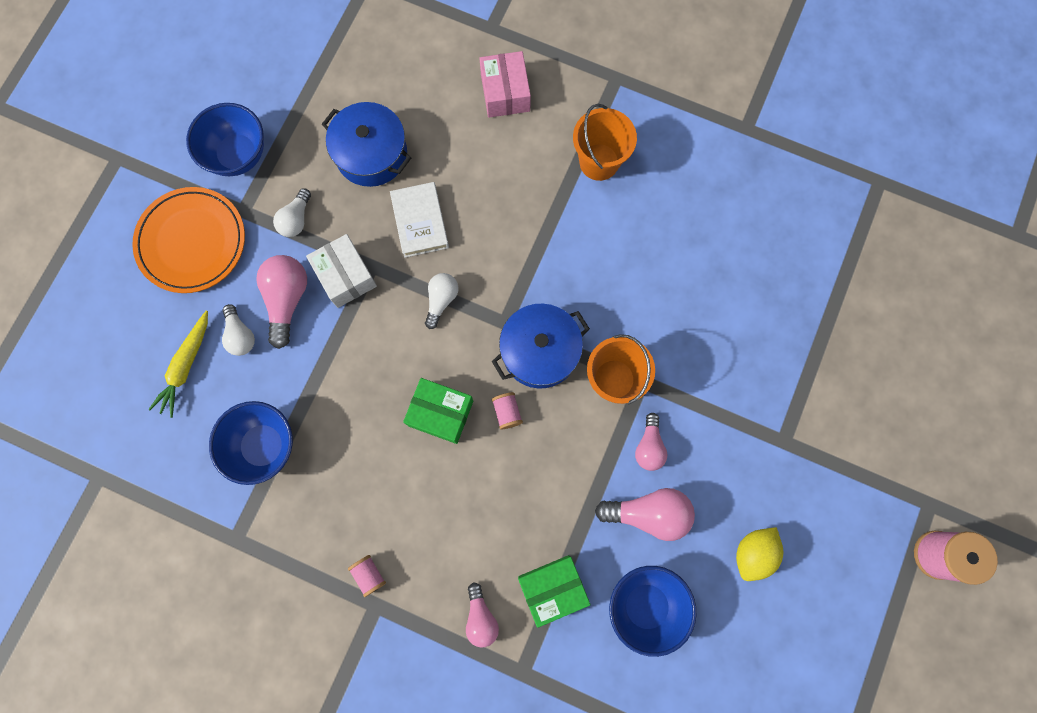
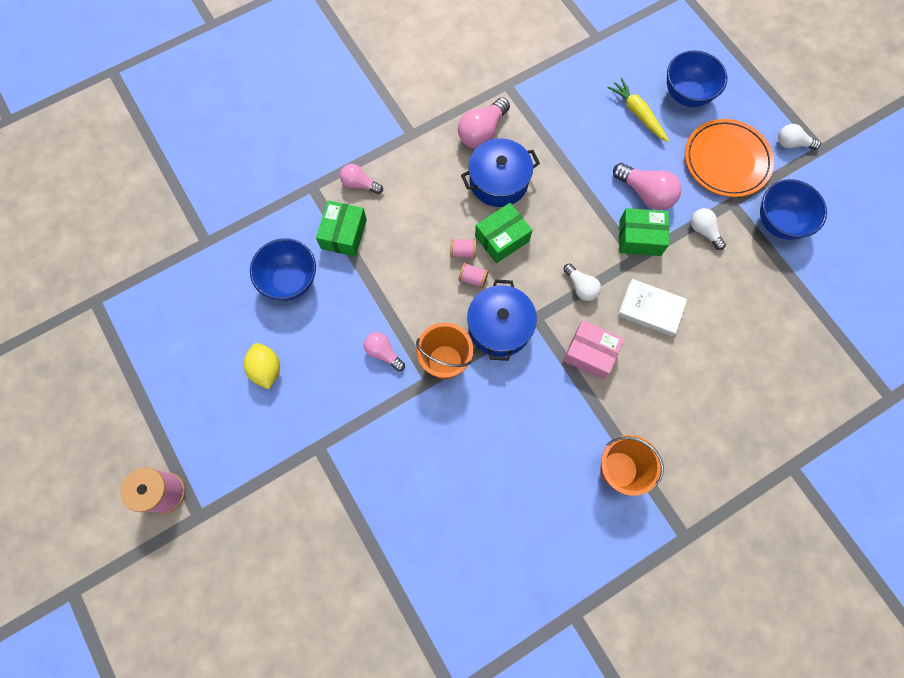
camera: 125 degrees right, 5 degrees down
blue bowl [209,401,293,485] -> blue bowl moved to [667,50,727,107]
white light bulb [222,304,255,356] -> white light bulb moved to [778,124,821,150]
white box [306,234,377,308] -> green box [619,208,669,256]
blue pot [322,102,411,187] -> blue pot moved to [461,138,540,207]
pink spool [348,555,386,597] -> pink spool moved to [450,238,476,259]
pink box [479,51,531,118] -> pink box moved to [563,320,624,380]
pink light bulb [595,488,695,541] -> pink light bulb moved to [458,97,510,149]

